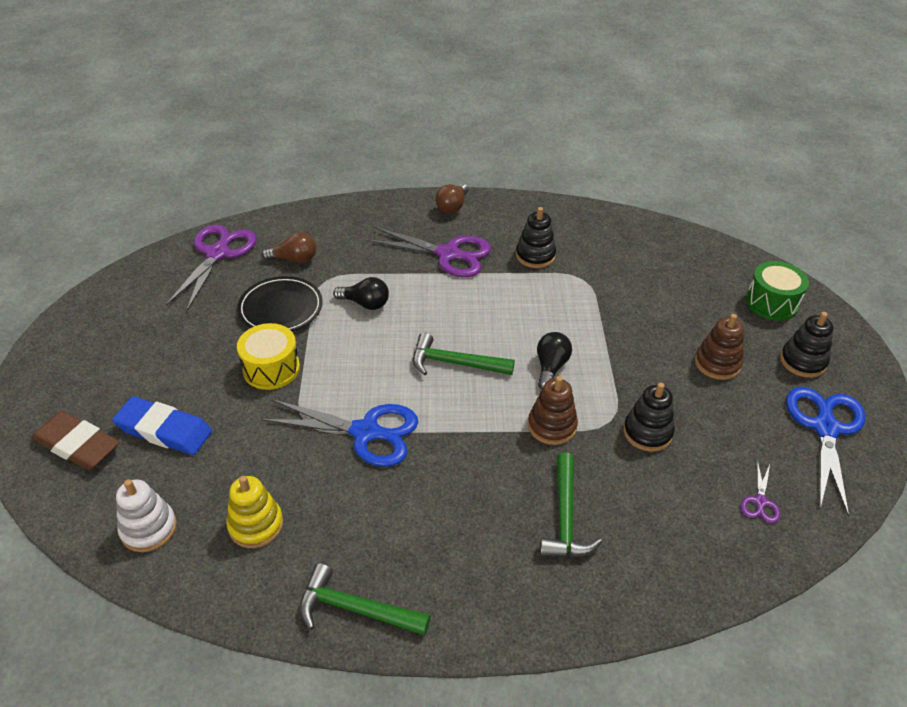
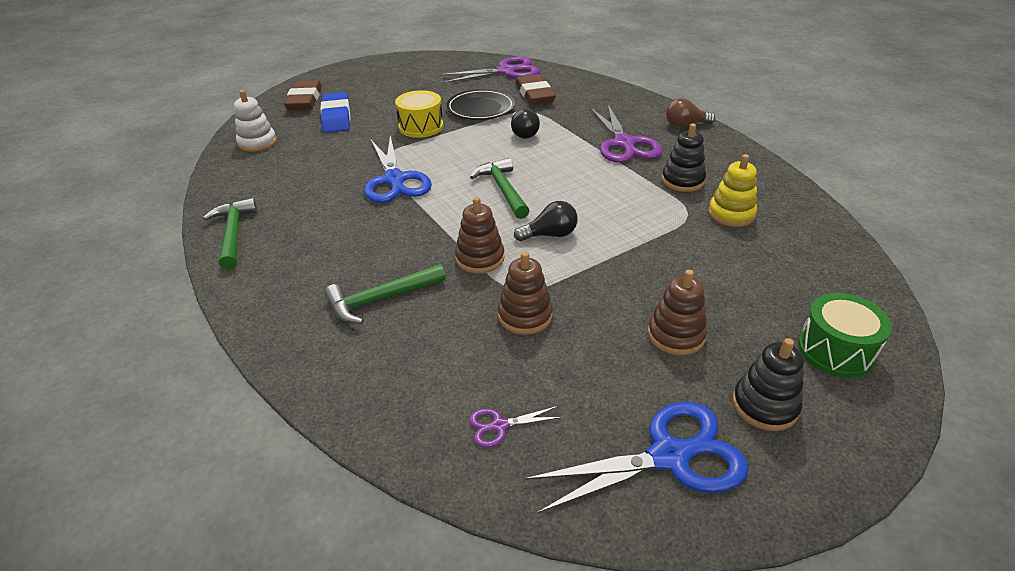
camera: 60 degrees right, 5 degrees down
yellow stacking toy [226,476,283,548] -> yellow stacking toy moved to [708,154,757,227]
brown light bulb [261,232,316,263] -> brown eraser [515,74,556,105]
black stacking toy [623,383,675,452] -> brown stacking toy [498,251,553,335]

